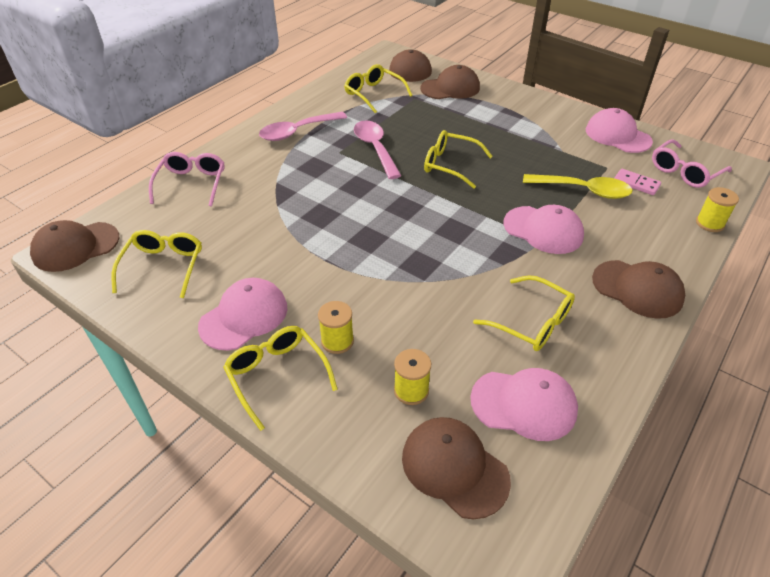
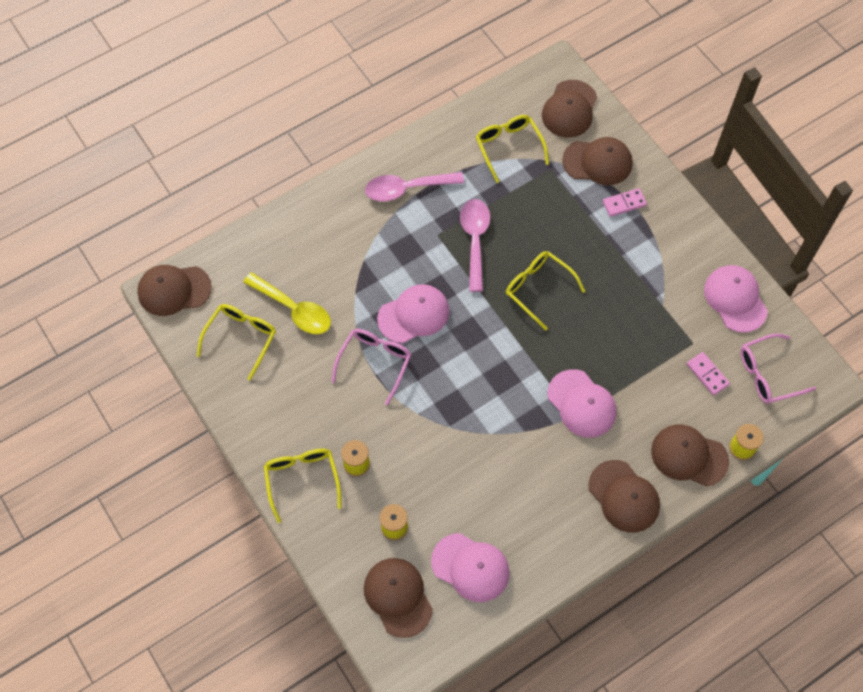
camera: 20 degrees right, 20 degrees up
pink glasses [149,152,225,207] -> pink glasses moved to [331,329,412,405]
pink cap [198,278,287,350] -> pink cap moved to [377,284,450,343]
yellow glasses [473,275,575,351] -> none
yellow spoon [523,174,633,199] -> yellow spoon moved to [243,272,331,334]
none -> pink domino [603,188,647,217]
none -> brown cap [651,424,729,486]

